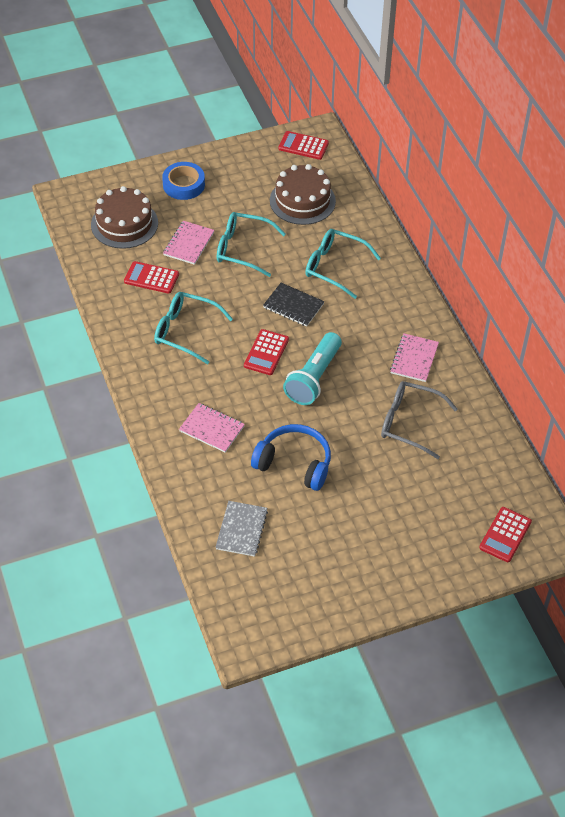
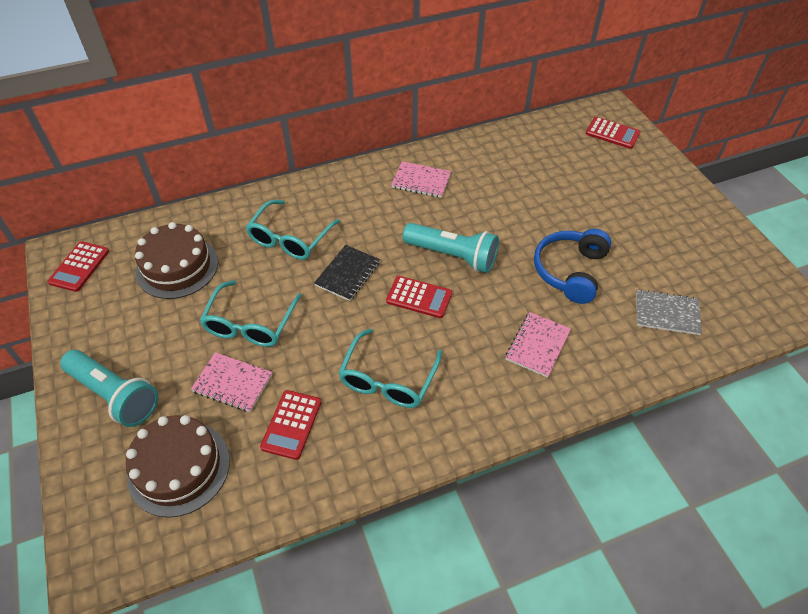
camera: 90 degrees left, 0 degrees up
blue tape [162,162,205,200] -> turquoise flashlight [60,350,159,427]
grey glasses [381,381,458,459] -> none

